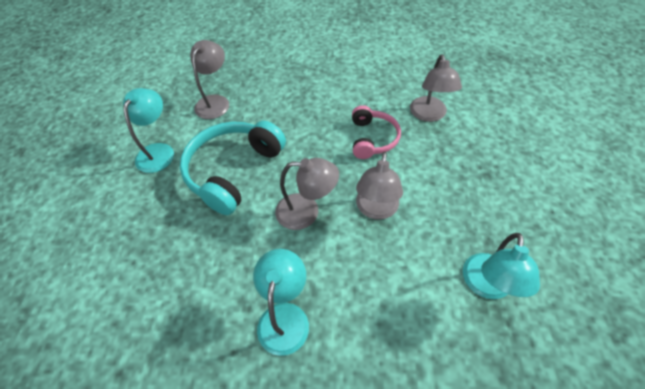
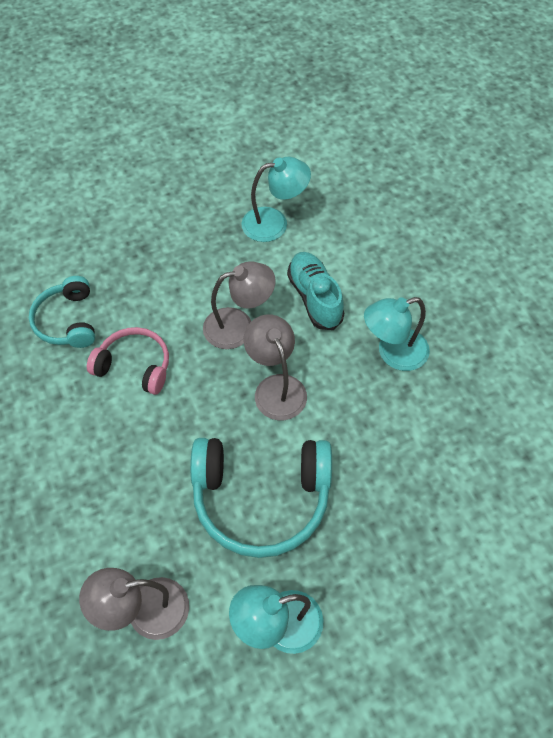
camera: 120 degrees left, 5 degrees up
pink headphones [352,105,401,159] -> pink headphones turned 45 degrees clockwise [87,327,169,395]
grey lamp [410,54,462,122] -> turquoise headphones [29,276,95,348]
none -> turquoise shoe [287,252,344,330]

